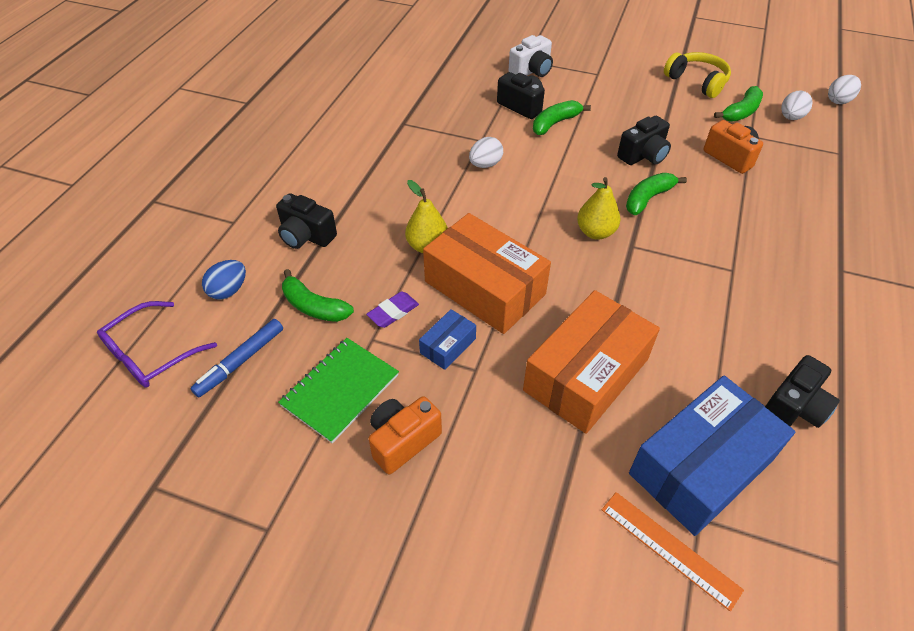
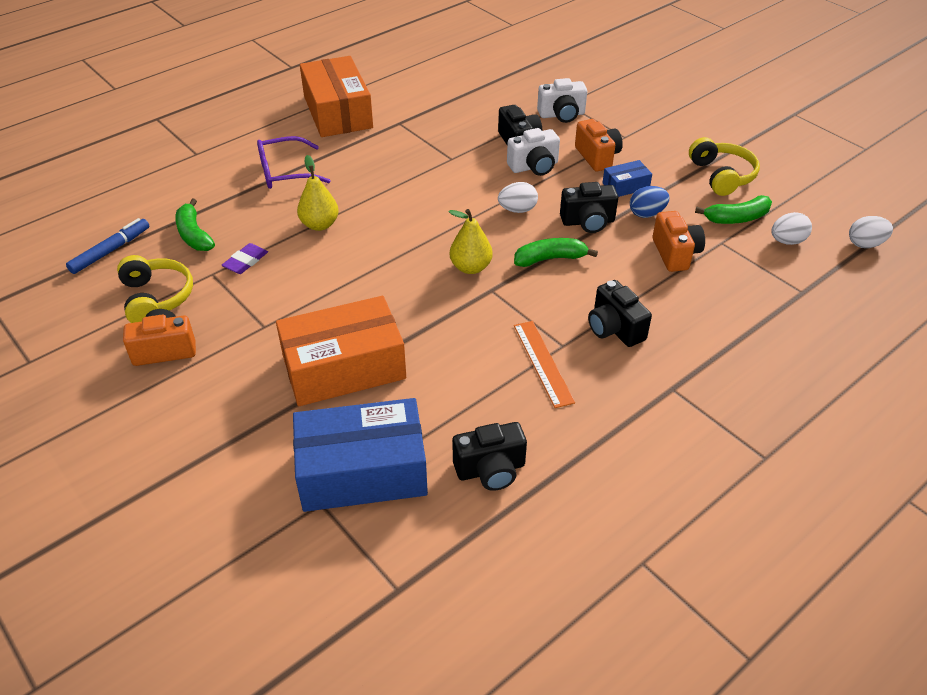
camera: 30 degrees right, 5 degrees down
purple glasses [97,301,217,388] -> purple glasses moved to [257,136,331,189]
blue marker [190,319,283,397] -> blue marker turned 150 degrees clockwise [66,218,149,274]
blue egg [202,260,246,300] -> blue egg moved to [630,186,669,218]
black camera [276,193,337,249] -> black camera moved to [588,280,652,347]
green notebook [278,338,399,443] -> yellow headphones [117,255,193,323]
purple eraser [366,291,419,328] -> purple eraser turned 45 degrees counterclockwise [222,243,268,274]
blue box [419,309,476,370] -> blue box moved to [603,160,652,197]
orange box [423,213,551,334] -> orange box moved to [300,56,373,137]
white egg [469,137,503,168] -> white egg moved to [498,182,538,213]
green banana [533,100,591,135] -> white camera [507,128,560,176]
orange ruler [602,492,744,611] -> orange ruler moved to [514,321,575,408]
none -> orange camera [575,119,623,171]

